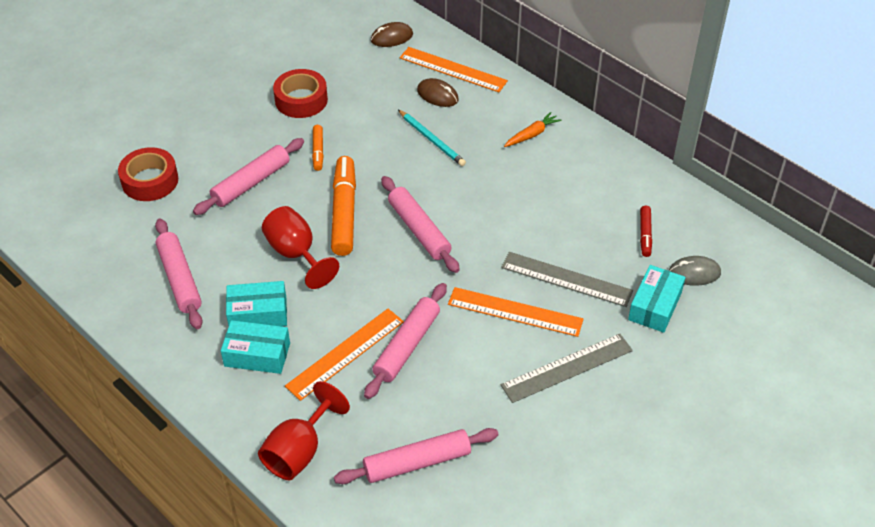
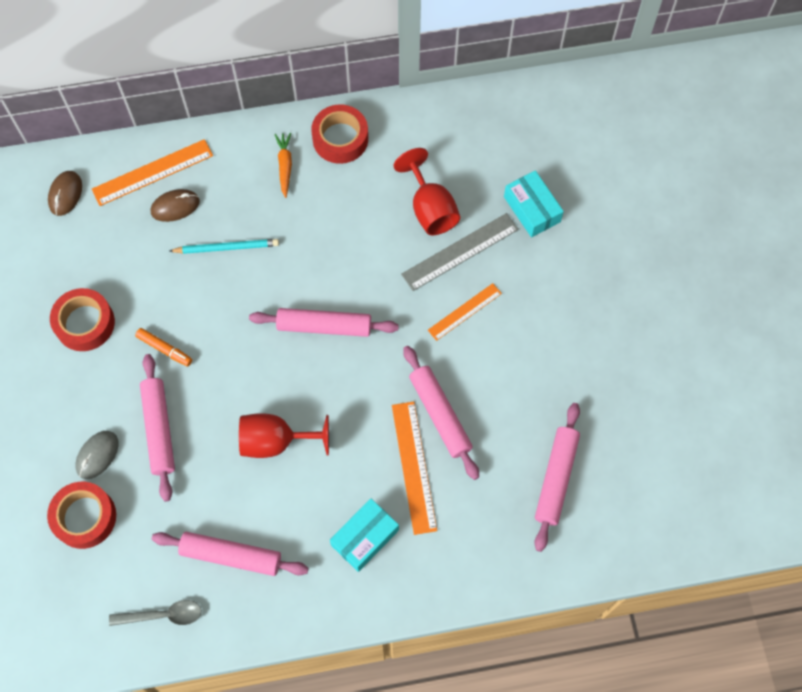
camera: 55 degrees left, 20 degrees up
turquoise box [226,281,287,326] -> none
red goblet [258,381,350,480] -> red goblet moved to [394,148,460,235]
orange marker [331,156,356,256] -> none
orange ruler [448,287,584,337] -> orange ruler [428,283,502,341], size x0.65
grey ruler [501,334,633,403] -> none
red marker [640,206,652,257] -> none
grey mouse [668,256,721,286] -> grey mouse moved to [75,431,119,479]
none -> grey spoon [109,600,202,626]
none -> red tape [311,105,368,164]

